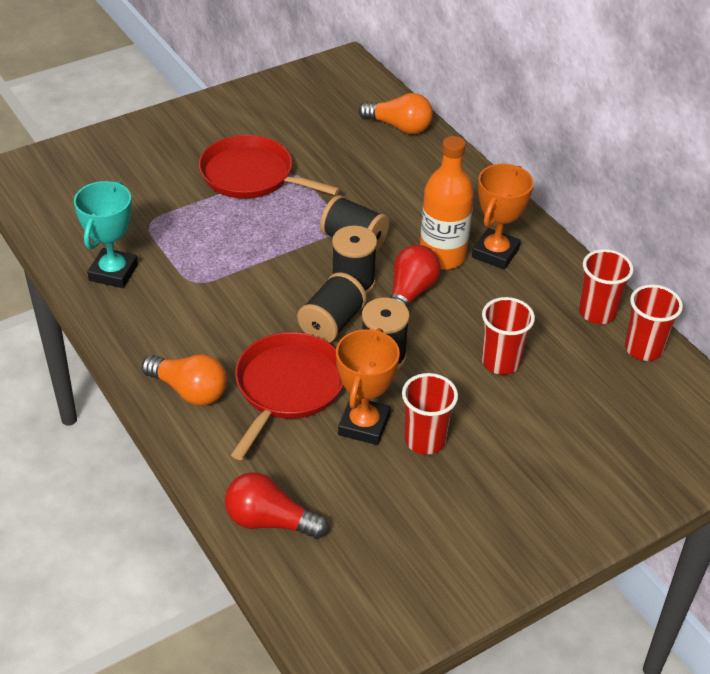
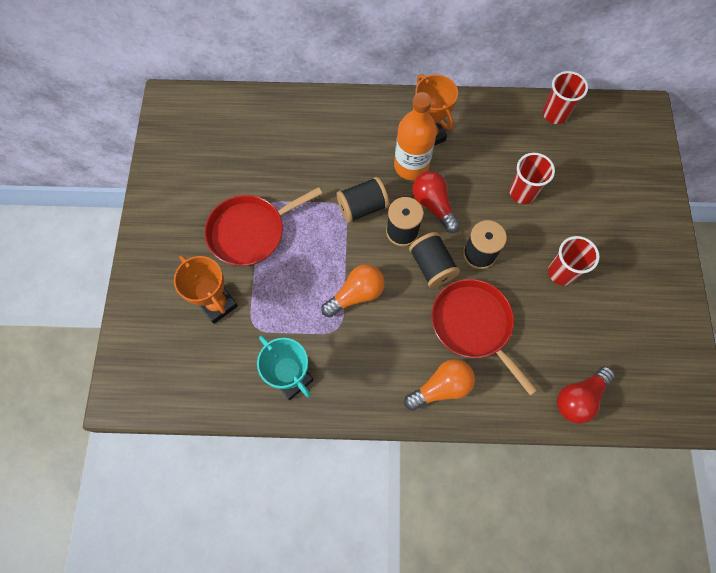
camera: 55 degrees left, 25 degrees up
orange trophy [336,328,400,445] -> orange trophy moved to [174,255,238,324]
orange light bulb [359,93,433,134] -> orange light bulb moved to [321,264,385,317]
red cup [579,249,634,324] -> none

